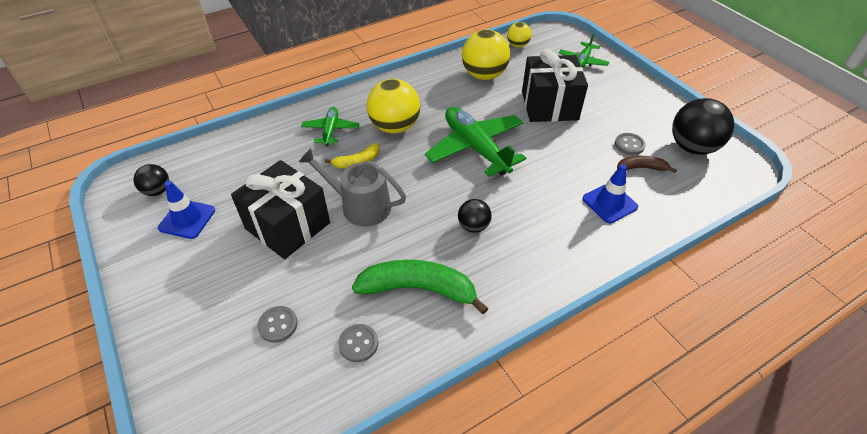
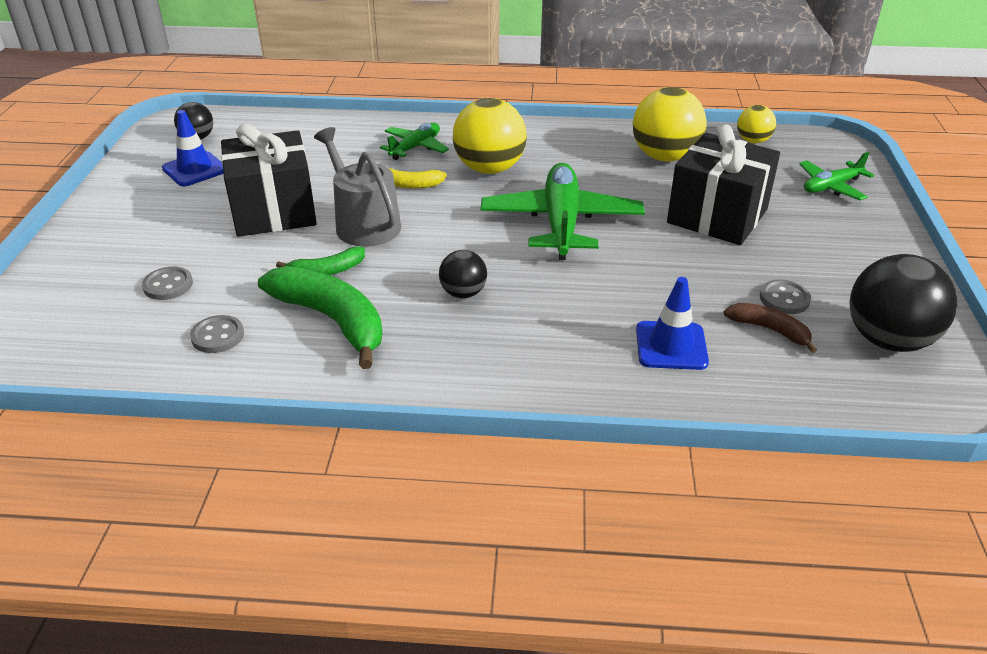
camera: 35 degrees right, 10 degrees down
none -> green banana [276,247,365,275]

